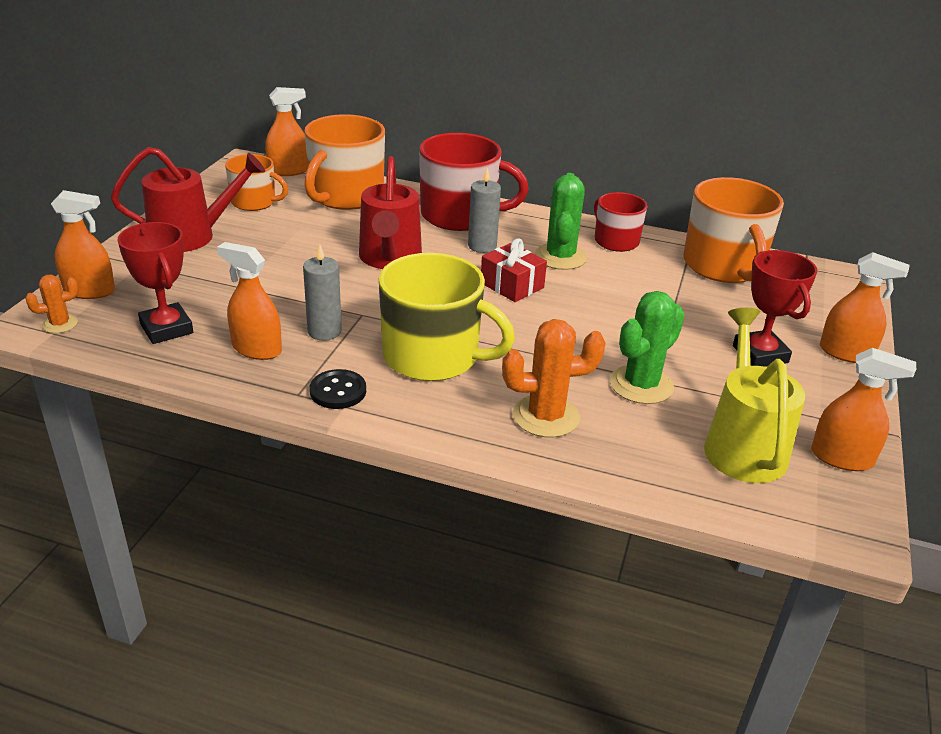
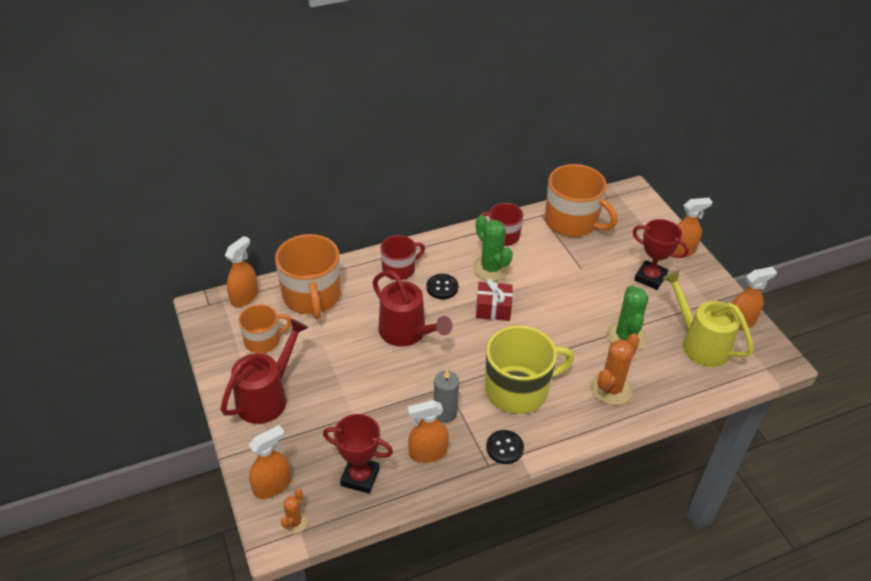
camera: 40 degrees left, 10 degrees up
red mug [419,133,529,231] -> red mug [381,235,425,280], size x0.59
grey candle [468,168,501,253] -> black button [426,274,458,299]

